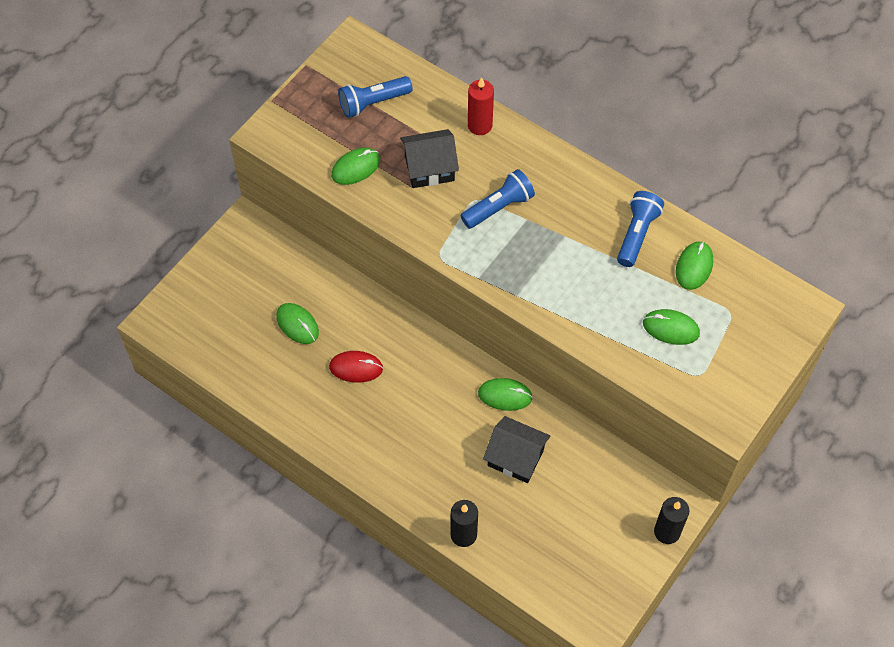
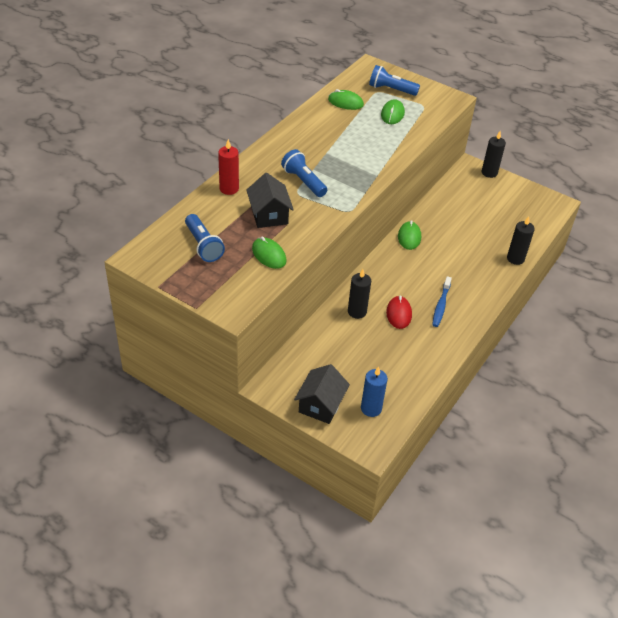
camera: 95 degrees left, 15 degrees down
green mouse [276,303,319,344] -> none
black house [483,416,551,483] -> black house moved to [294,364,350,424]
blue flashlight [617,191,664,267] -> blue flashlight moved to [369,65,420,96]
none -> black candle [348,269,371,319]
none -> blue candle [361,366,388,417]
none -> blue toothbrush [432,276,452,327]

